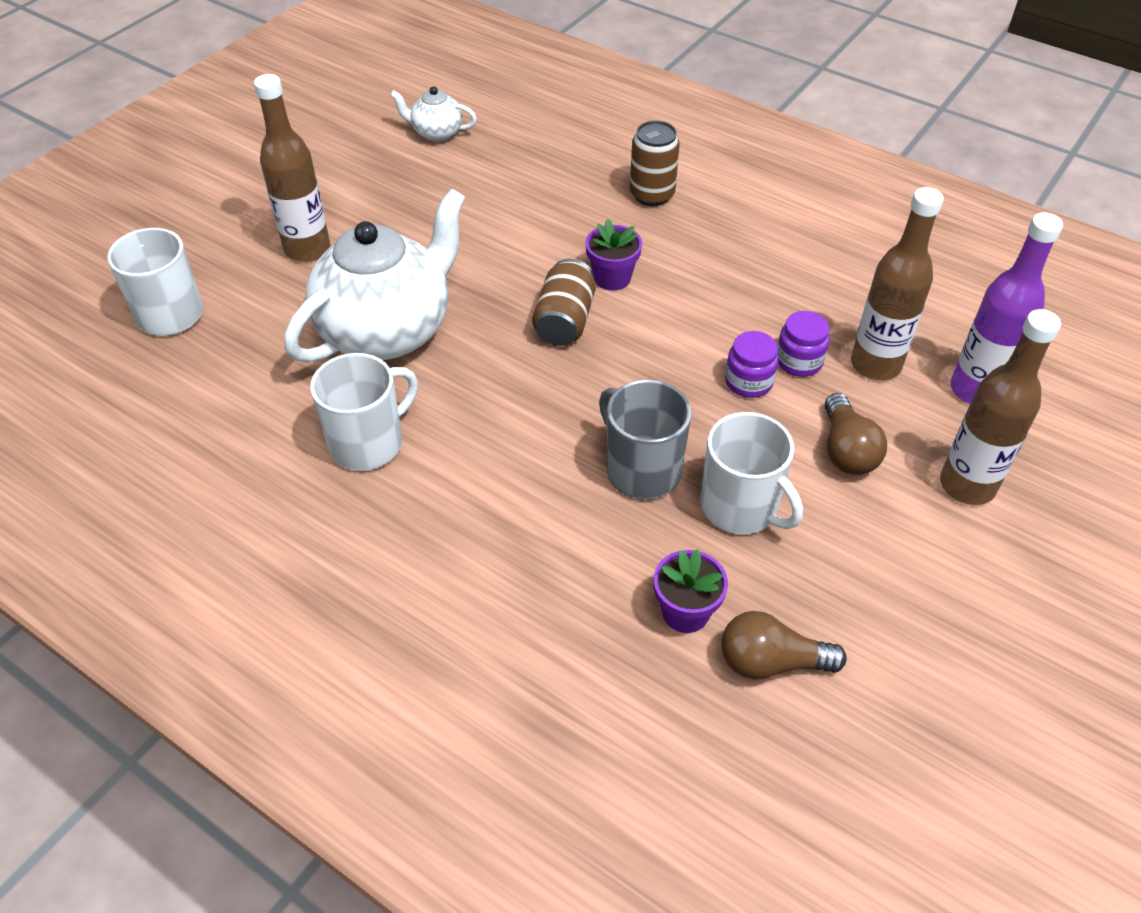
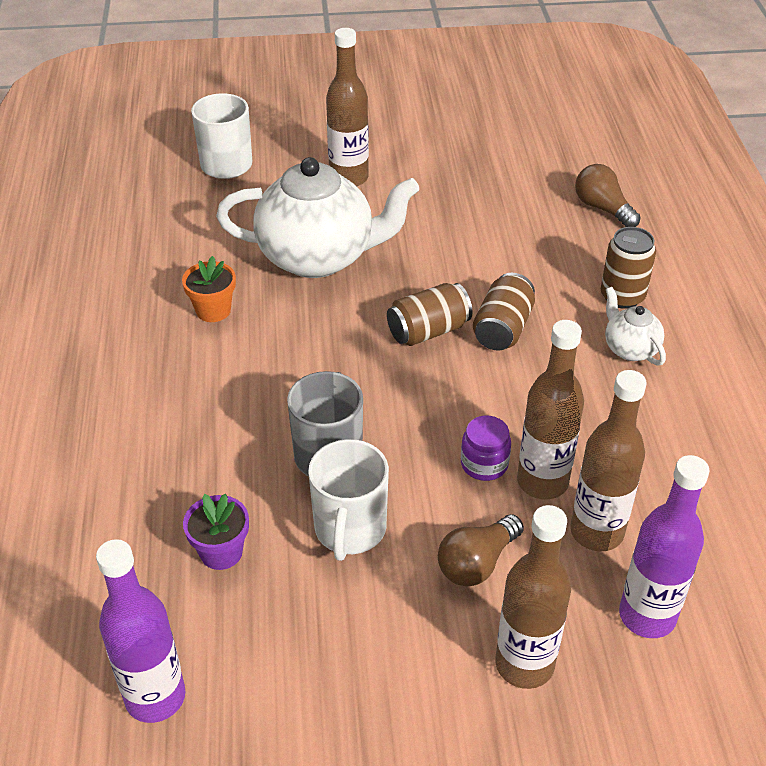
camera: 50 degrees right, 5 degrees down
white mug [310,353,418,471] -> orange flower pot [182,256,236,322]
white teapot [390,86,477,142] -> white teapot moved to [605,287,666,366]
purple flower pot [585,218,642,291] -> brown can [473,273,535,351]
brown light bulb [721,611,847,680] -> brown light bulb moved to [575,164,641,227]
purple jar [777,311,830,377] -> brown bottle [517,320,584,499]
none -> purple bottle [96,539,186,723]

